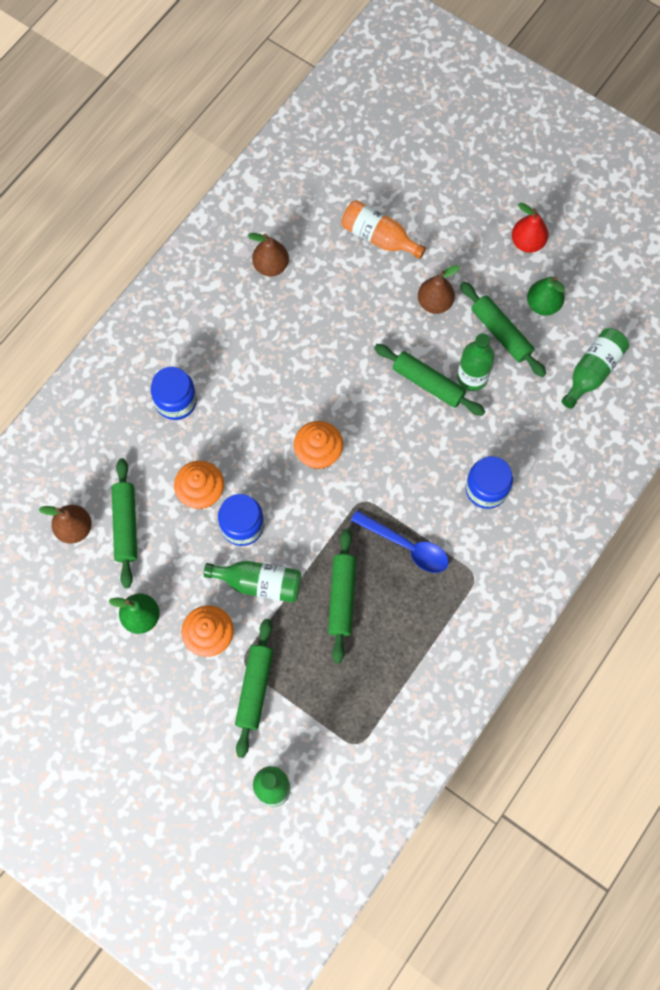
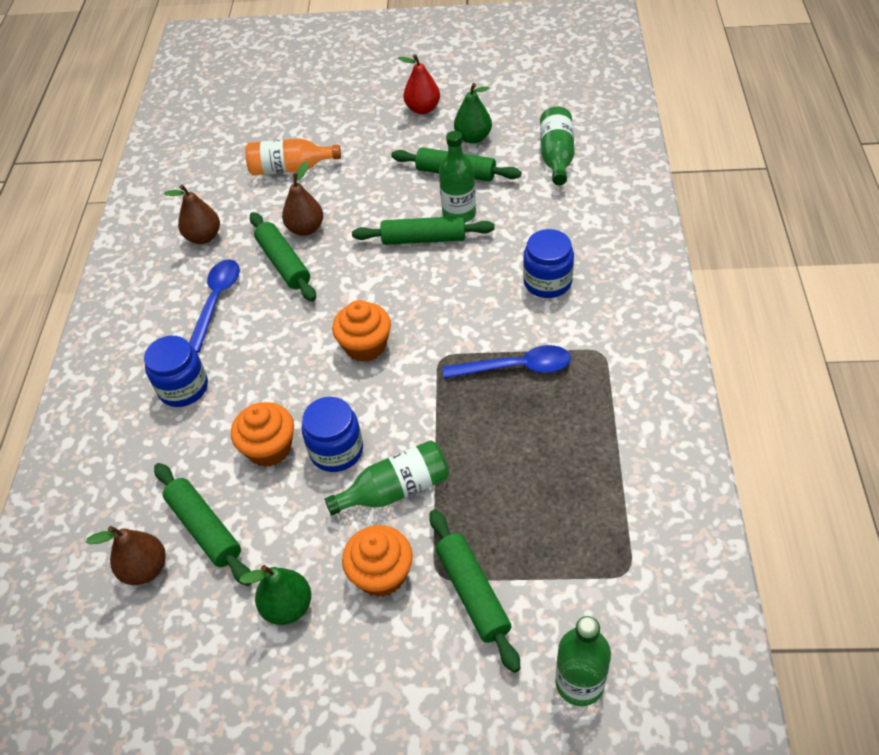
camera: 30 degrees left, 20 degrees down
green rolling pin [328,529,356,664] -> green rolling pin moved to [250,212,316,302]
brown pear [418,265,460,314] -> brown pear moved to [282,162,323,236]
none -> blue spoon [189,260,240,353]

